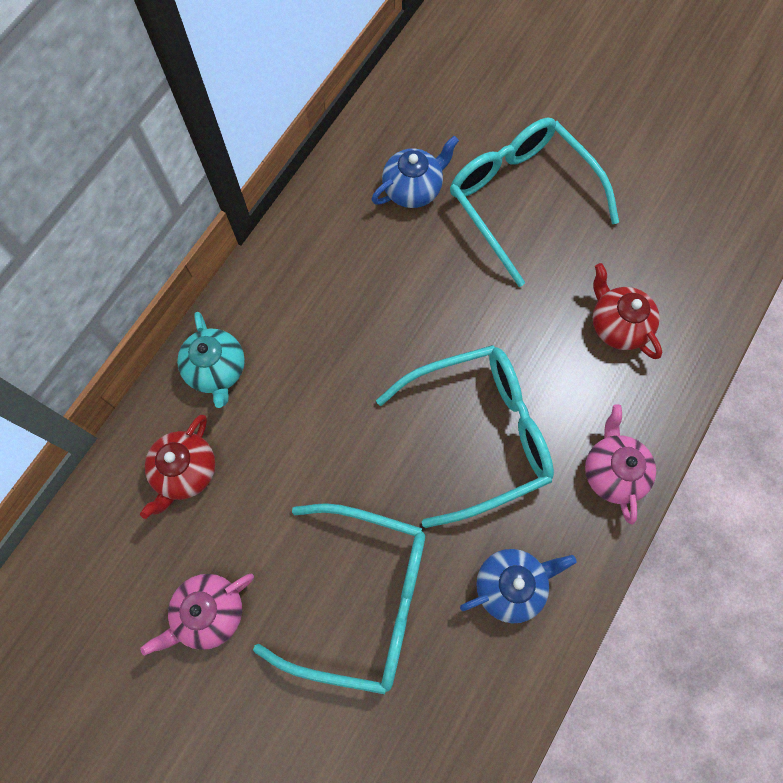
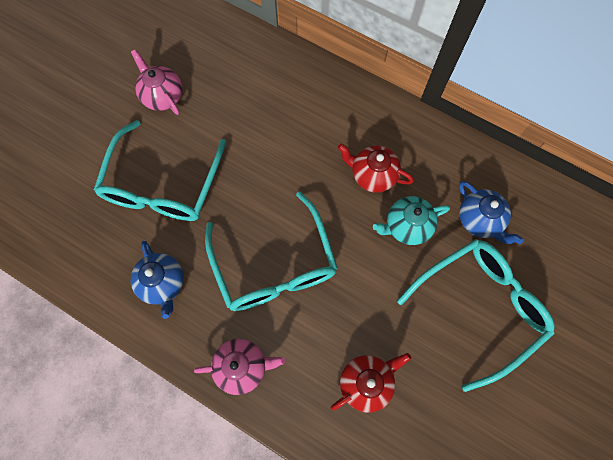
camera: 90 degrees right, 0 degrees up
red teapot [140,415,215,519] -> red teapot moved to [338,144,414,193]
turquoise teapot [177,312,245,408] -> turquoise teapot moved to [373,196,450,245]

